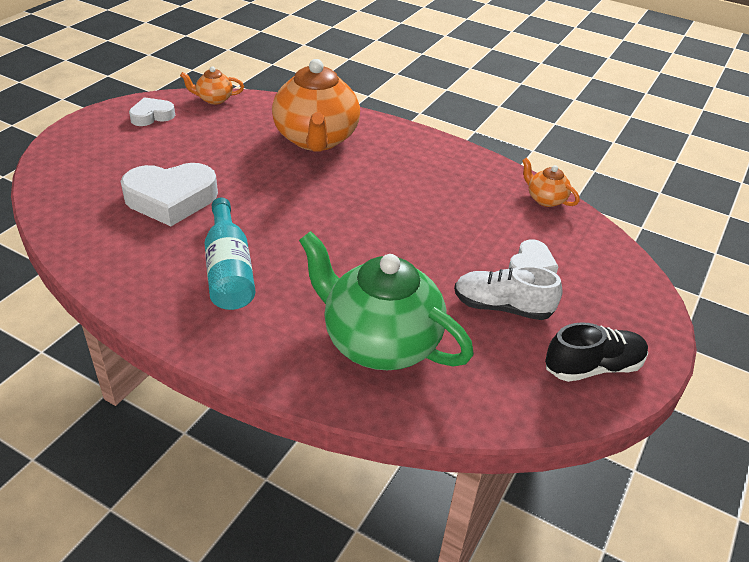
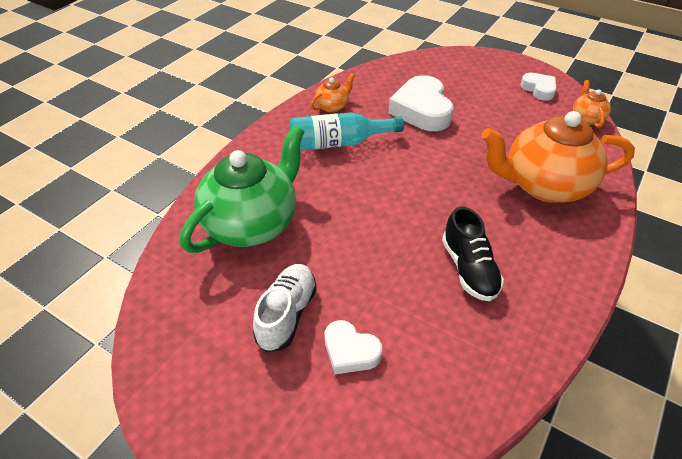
camera: 95 degrees right, 5 degrees up
orange teapot [522,158,580,207] -> orange teapot moved to [310,73,355,113]
black shoe [545,322,648,382] -> black shoe moved to [442,207,504,301]

